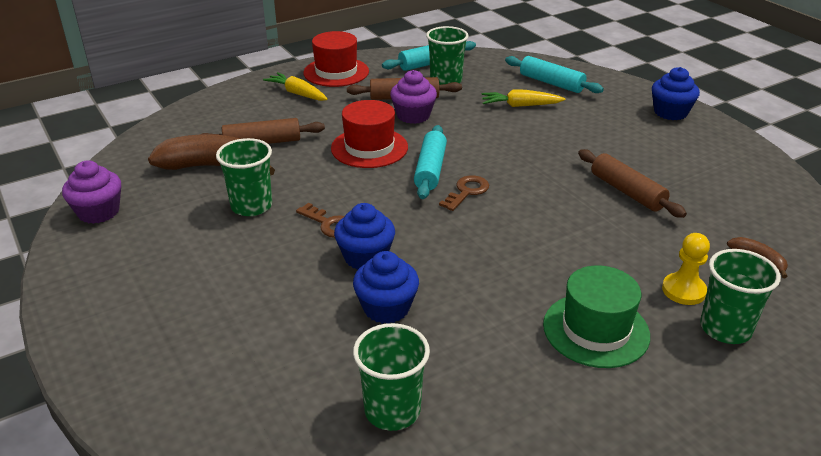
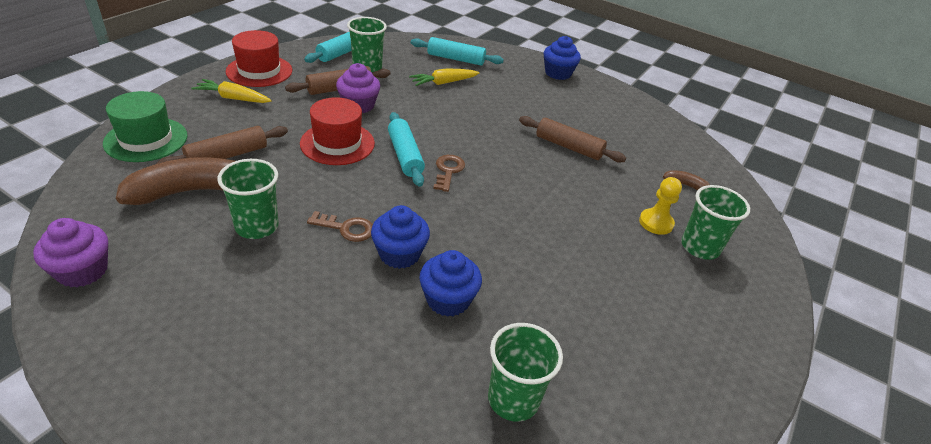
camera: 30 degrees left, 5 degrees up
green hat [543,265,650,368] -> green hat moved to [103,91,188,162]

